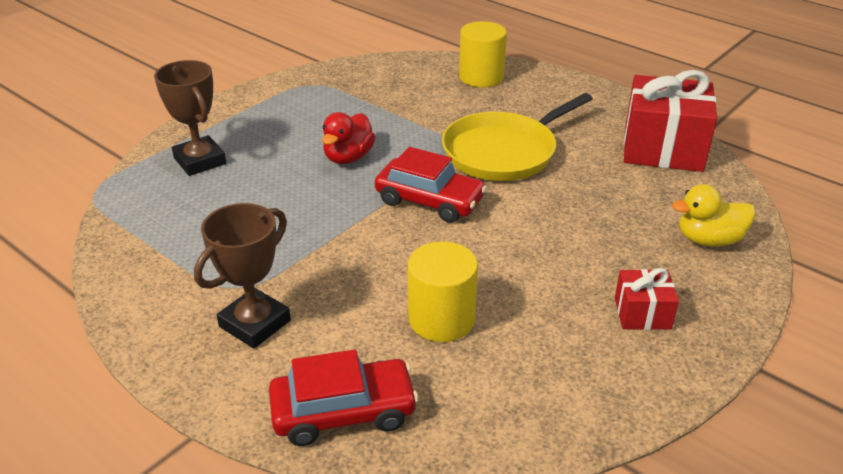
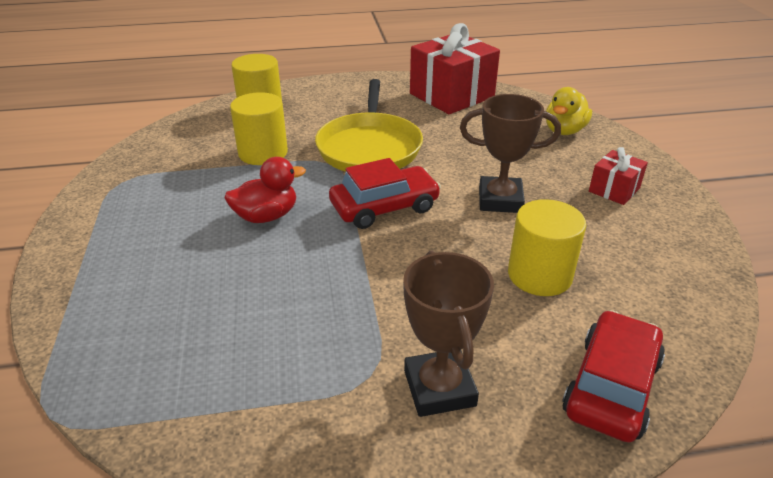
camera: 50 degrees left, 0 degrees up
brown trophy [154,60,226,176] -> brown trophy moved to [460,94,561,213]
red duck [322,112,376,164] -> red duck turned 90 degrees counterclockwise [225,157,306,223]
none -> yellow cylinder [230,92,288,165]

